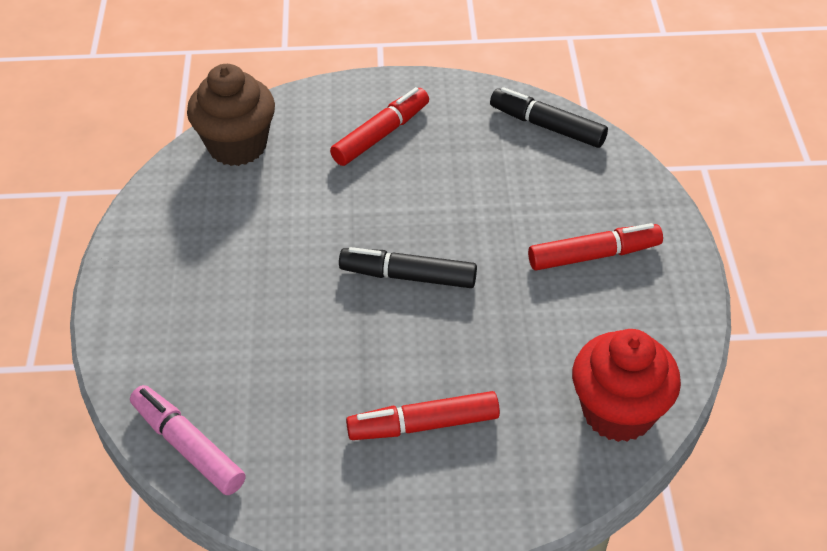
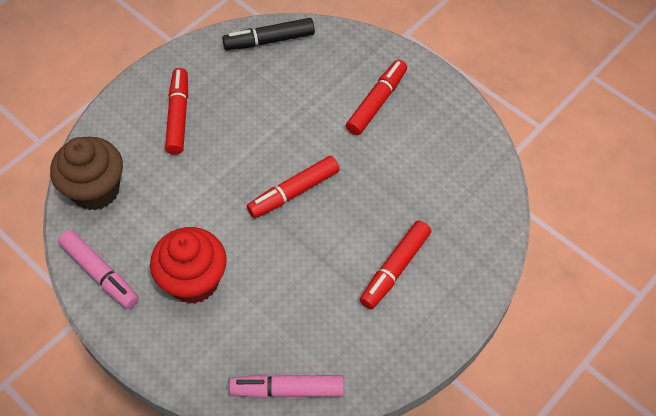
camera: 45 degrees left, 10 degrees up
black marker [339,247,477,288] -> red marker [247,156,340,218]
red cupcake [572,329,681,442] -> red cupcake moved to [150,227,227,304]
none -> pink marker [58,230,139,309]

